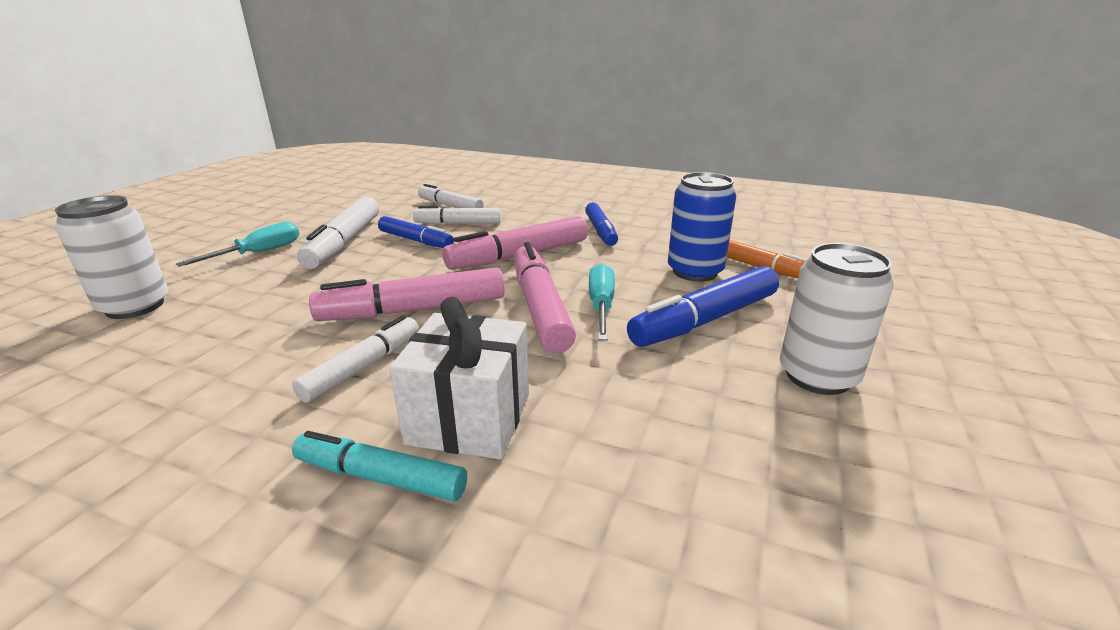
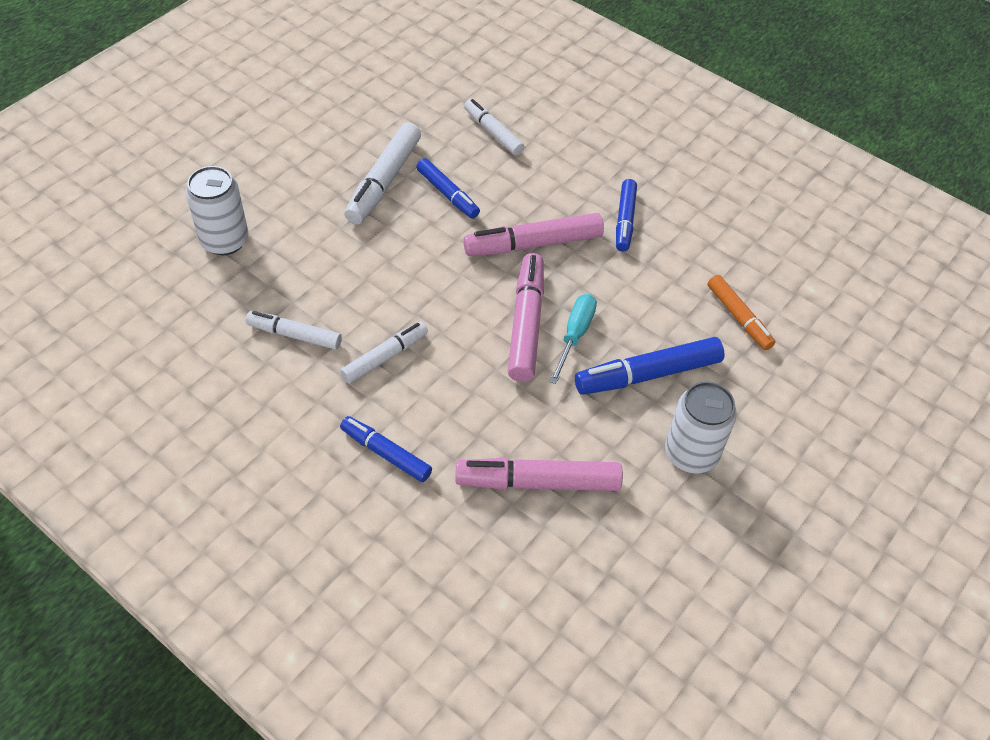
camera: 15 degrees right, 25 degrees up
turquoise screwdriver [176,222,300,267] -> none
turquoise marker [292,431,467,501] -> blue marker [340,416,432,482]
pink marker [309,267,505,321] -> pink marker moved to [455,458,623,491]
white gift [389,297,529,460] -> none
white marker [413,206,501,224] -> white marker moved to [246,311,342,350]
blue can [668,172,736,282] -> none

